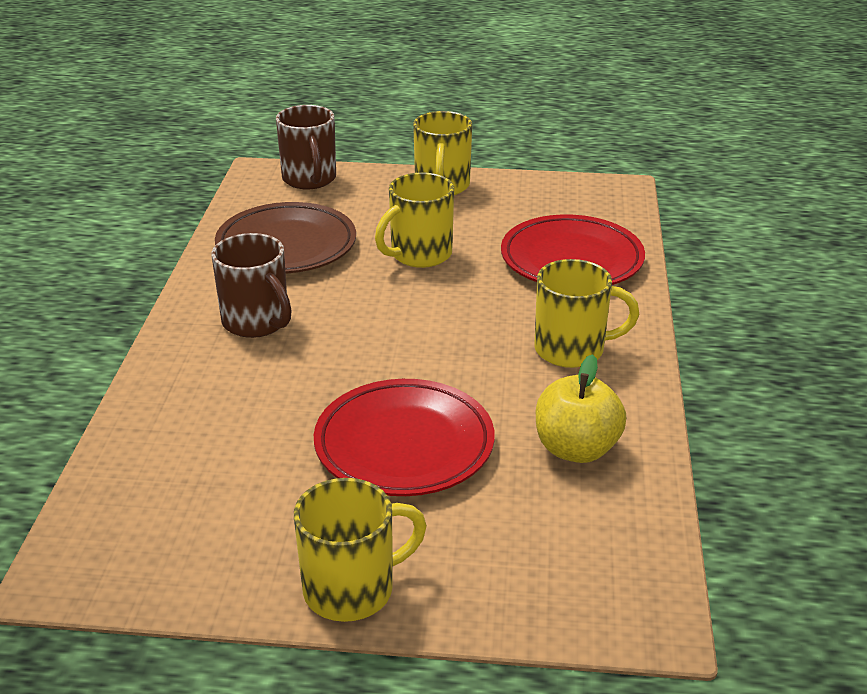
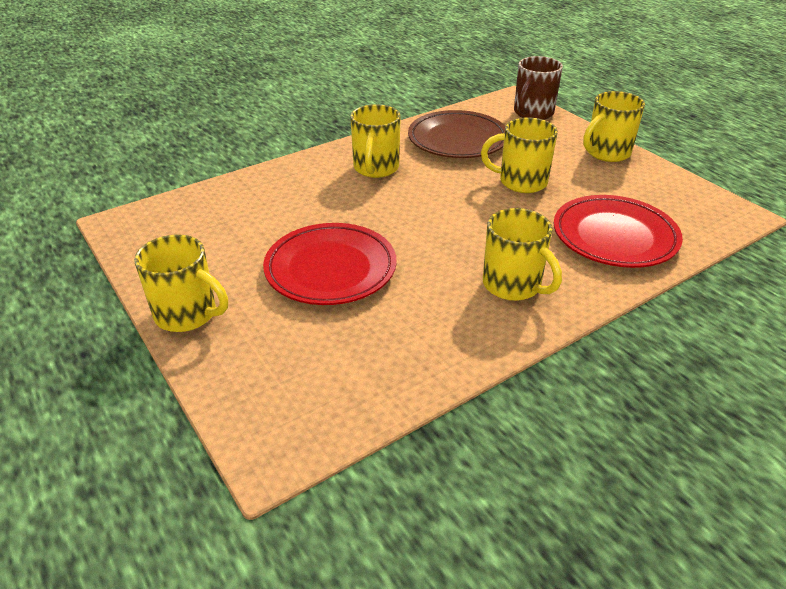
camera: 50 degrees right, 5 degrees up
brown mug [212,233,292,338] -> yellow mug [350,104,401,178]
yellow apple [536,354,626,463] -> none

